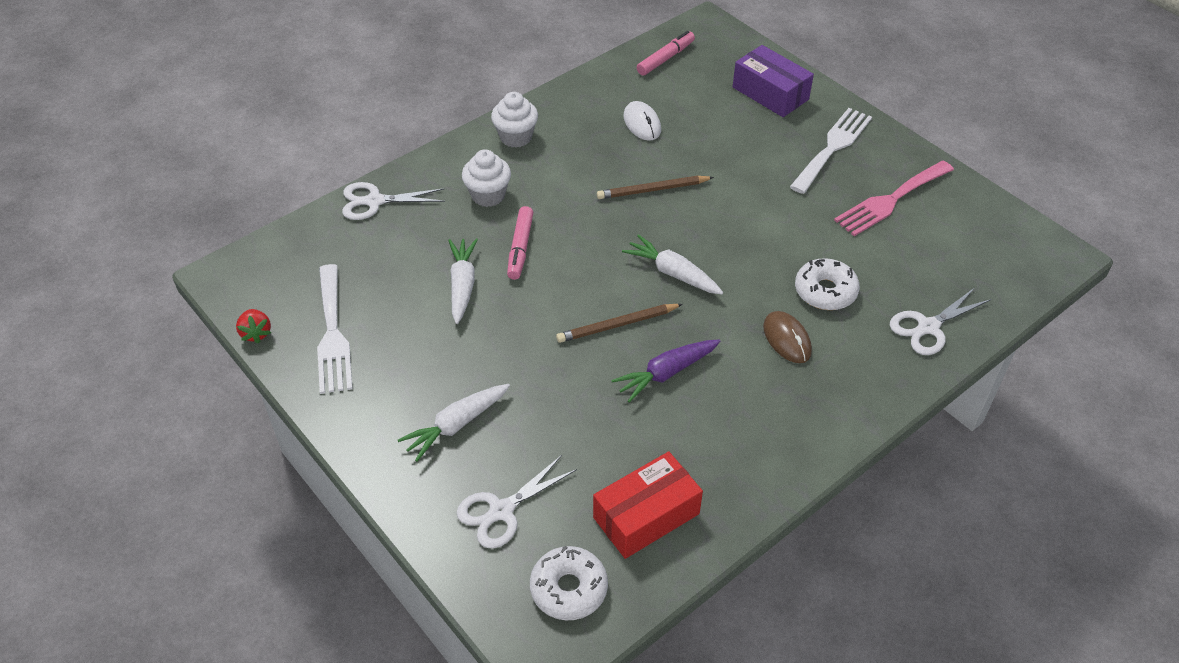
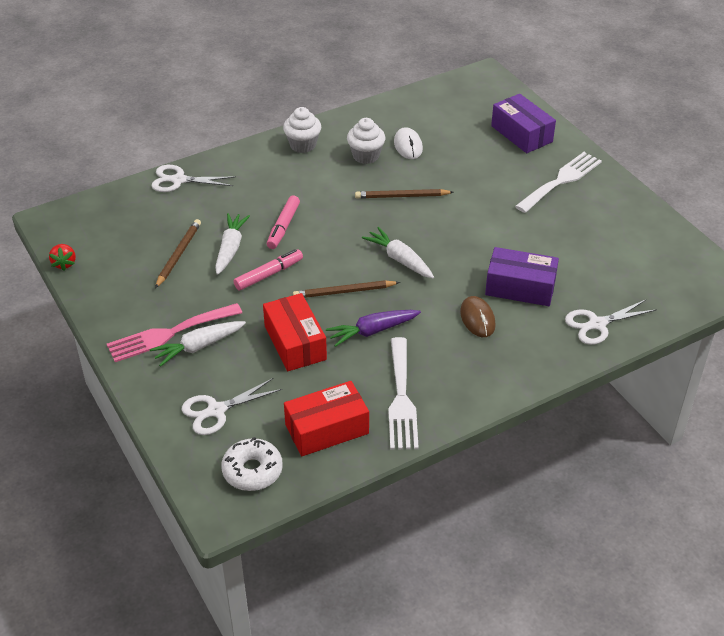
camera: 10 degrees right, 5 degrees down
white fork [317,264,353,394] -> white fork moved to [388,337,419,450]
white cupcake [462,149,511,207] -> white cupcake moved to [347,118,385,164]
pink marker [637,31,695,76] -> pink marker moved to [233,249,303,290]
white donut [795,258,860,310] -> purple box [485,247,559,306]
pink fork [834,161,954,236] -> pink fork moved to [107,303,242,362]
none -> brown pencil [155,219,201,288]
none -> red box [263,293,327,371]

